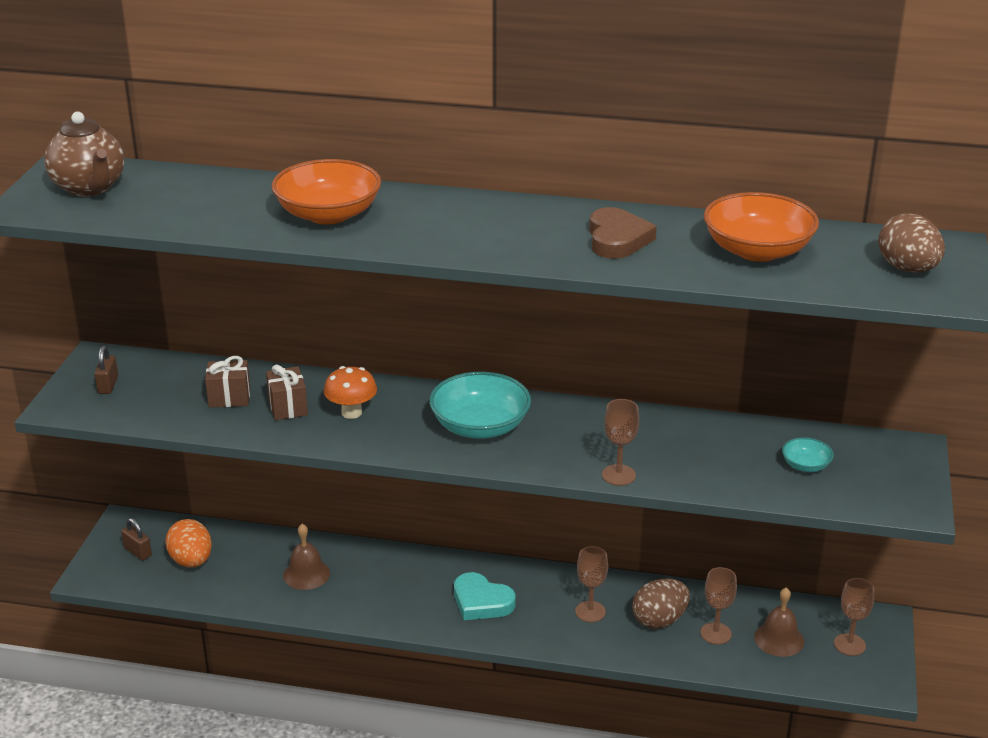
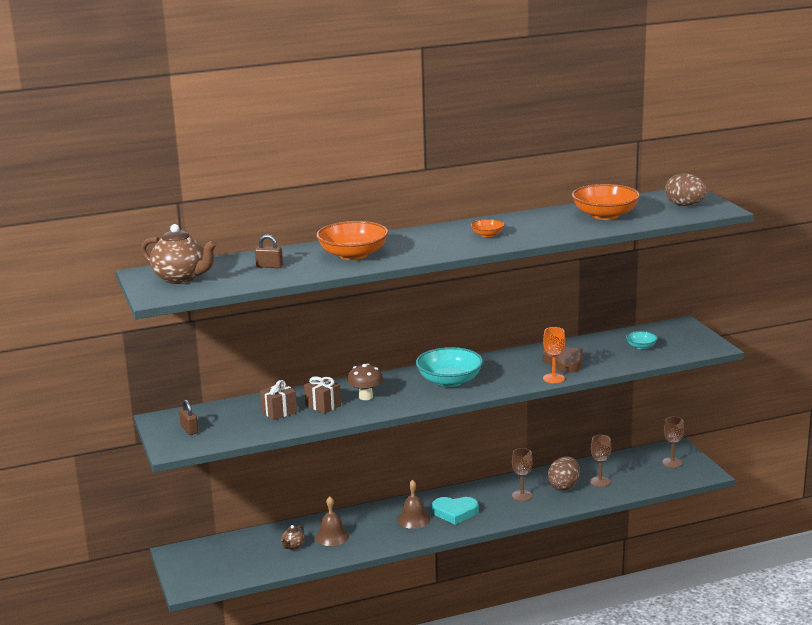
camera: 30 degrees left, 10 degrees down
brown padlock [121,518,152,560] -> brown padlock moved to [255,234,283,268]
orange egg [166,519,212,567] -> none
orange mushroom [324,366,377,419] -> brown mushroom [347,363,383,400]
brown heart [589,207,657,259] -> brown heart moved to [543,347,583,373]
brown goblet [602,399,639,486] -> orange goblet [543,327,565,383]
brown bell [754,587,804,657] -> brown bell moved to [397,480,430,529]
none -> brown teapot [281,525,305,550]
none -> orange bowl [471,219,504,237]

